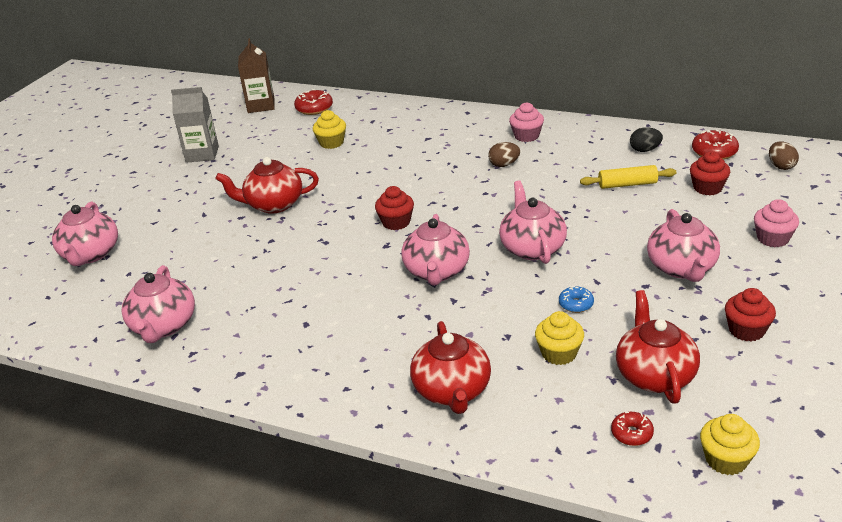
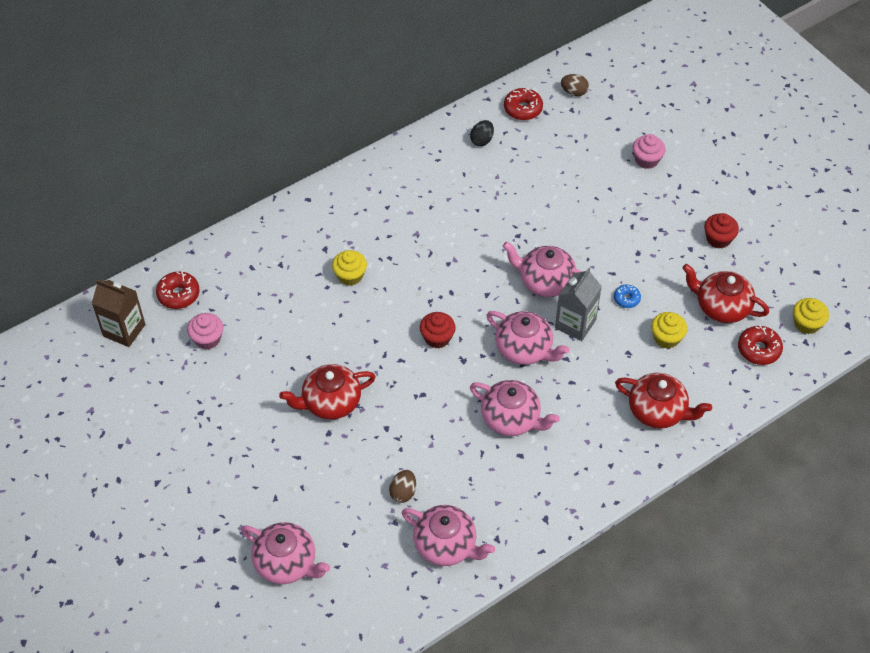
camera: 60 degrees left, 20 degrees up
grey carton [171,87,219,163] -> grey carton moved to [555,268,602,341]
red teapot [215,157,319,214] -> red teapot turned 45 degrees clockwise [279,364,376,420]
yellow cupcake [313,110,346,149] -> yellow cupcake moved to [332,250,367,286]
brown egg [488,142,520,167] -> brown egg moved to [389,470,416,503]
pink cupcake [509,102,544,142] -> pink cupcake moved to [187,313,223,349]
yellow rolling pin [580,165,677,189] -> none
red donut [611,412,654,446] -> red donut [738,325,783,365], size x1.59
pink teapot [647,209,720,282] -> pink teapot moved to [470,380,560,436]
red cupcake [690,151,730,195] -> none

